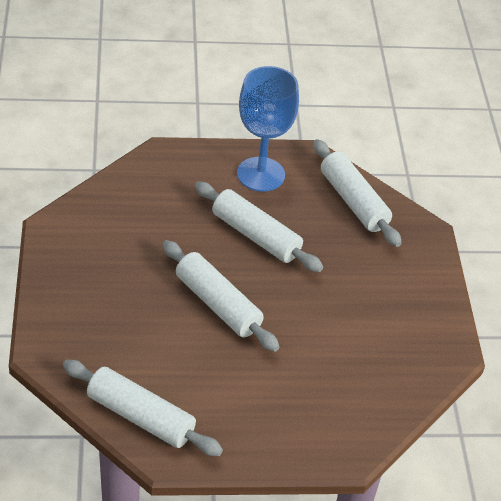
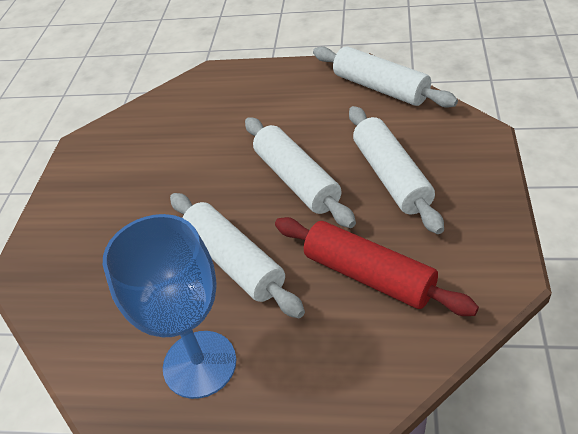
camera: 160 degrees left, 0 degrees up
white rolling pin [313,139,402,247] -> white rolling pin moved to [349,106,444,234]
none -> red rolling pin [275,217,479,316]

